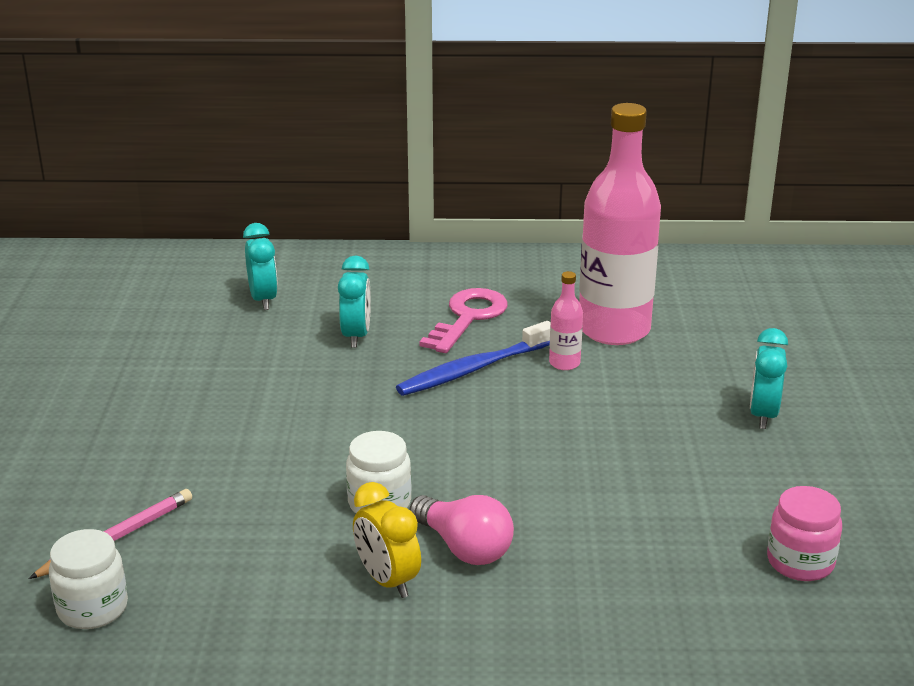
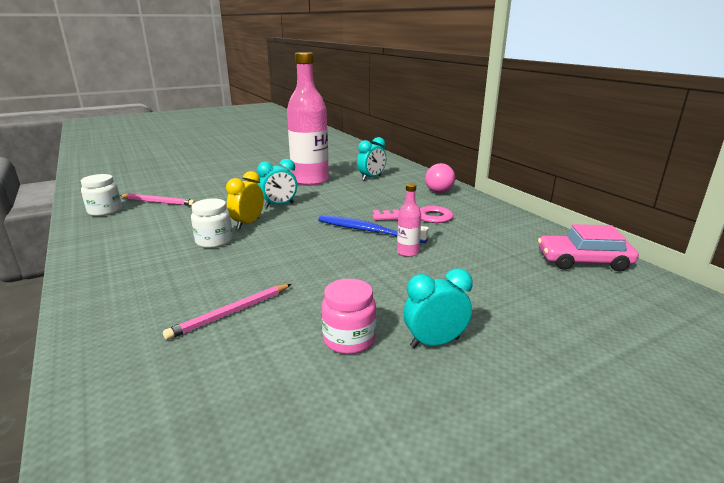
camera: 60 degrees right, 5 degrees down
turquoise clock [338,255,371,348] -> turquoise clock moved to [257,159,297,208]
yellow clock [353,482,421,598] -> yellow clock moved to [226,171,264,229]
pink light bulb [409,495,514,565] -> pink light bulb moved to [425,163,455,193]
pink bottle [579,103,661,345] -> pink bottle moved to [287,52,329,186]
pink jar [767,486,842,581] -> pink jar moved to [322,278,376,354]
none -> pink pencil [163,284,291,340]
none -> pink car [538,224,639,272]

